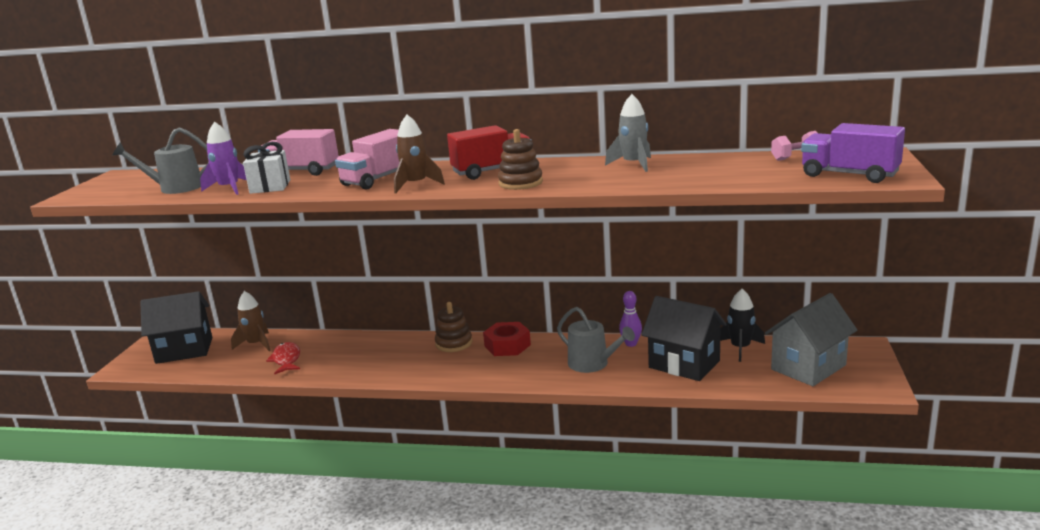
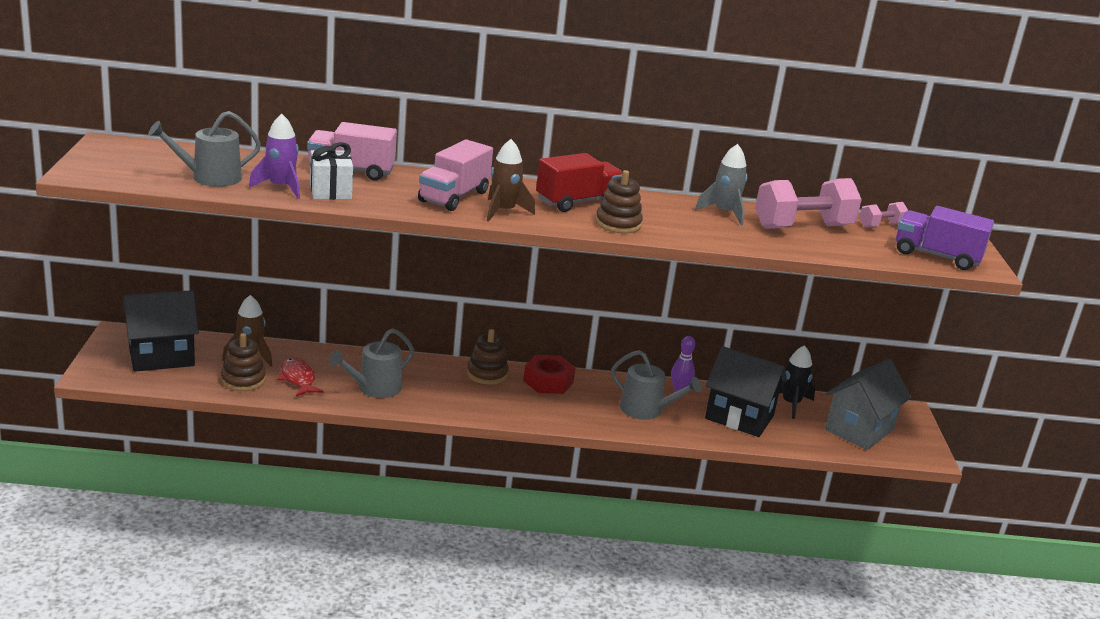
camera: 15 degrees left, 5 degrees up
none -> brown stacking toy [221,333,266,391]
none -> grey watering can [329,328,414,398]
none -> pink dumbbell [755,178,862,229]

